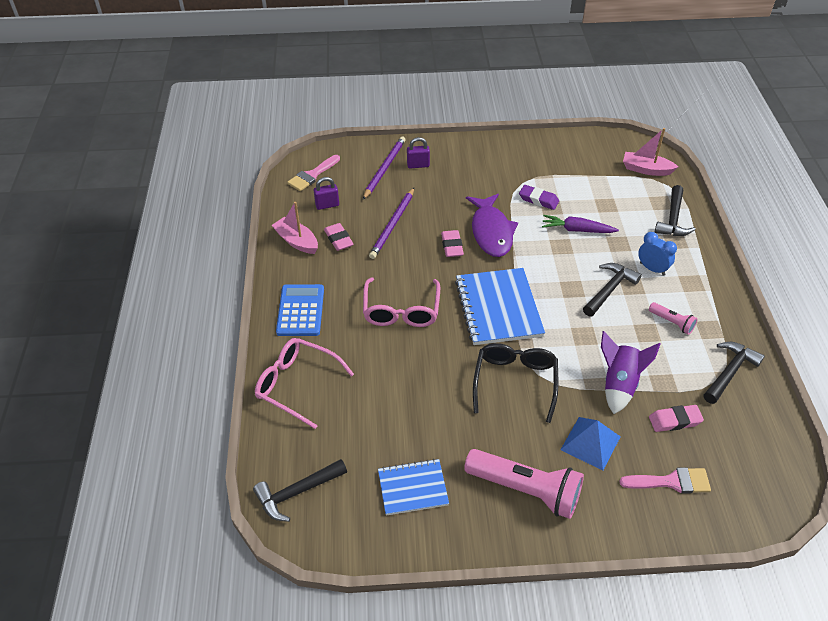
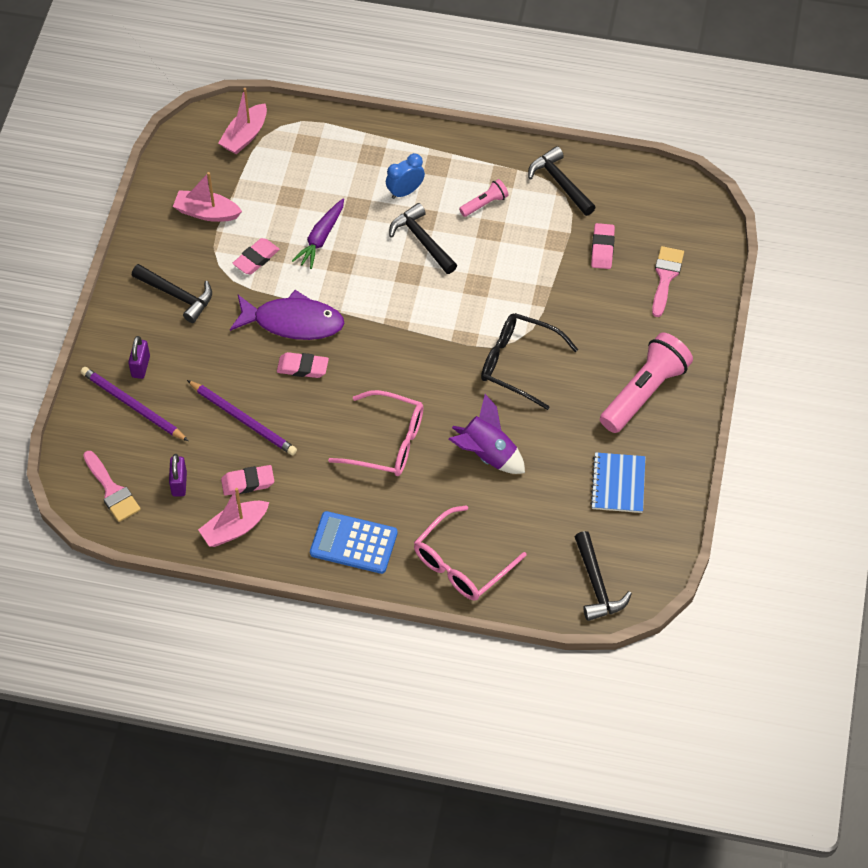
camera: 75 degrees left, 10 degrees up
blue notebook [455,268,545,345] -> none
purple eraser [519,185,559,210] -> pink eraser [232,238,280,274]
blue pyramid [560,417,621,471] -> none
purple rocket [601,331,660,414] -> purple rocket moved to [449,394,525,474]
black hammer [655,185,696,236] -> black hammer moved to [132,264,212,323]
none -> pink boat [173,172,242,222]

